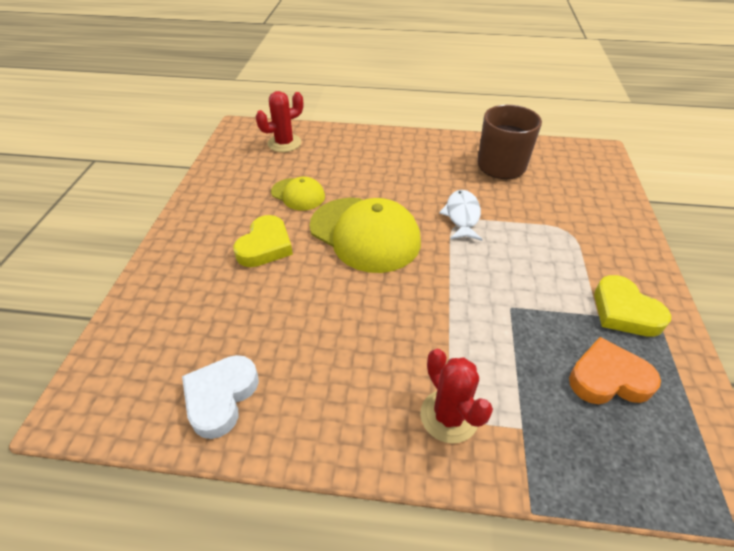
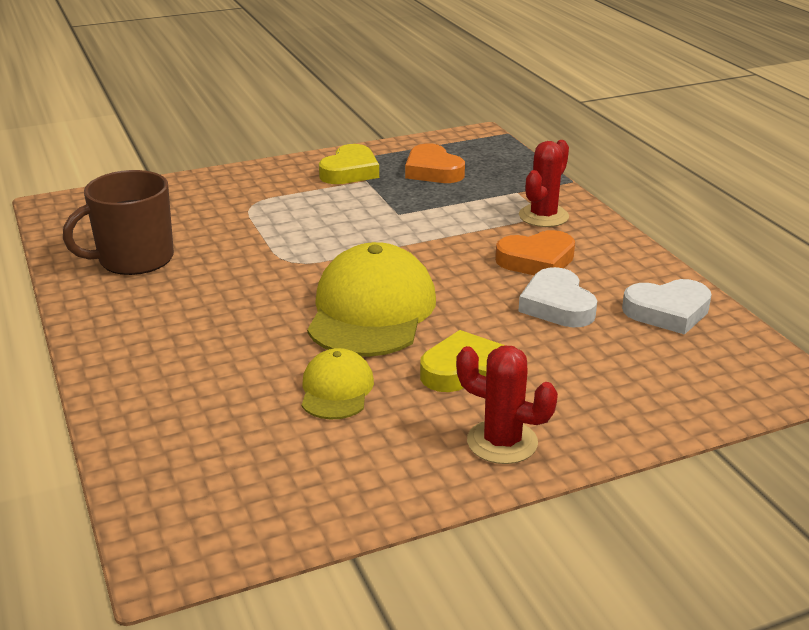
camera: 120 degrees left, 15 degrees down
red cactus [256,91,303,152] -> red cactus moved to [456,346,558,464]
white fish [439,190,483,241] -> none
none -> orange heart [495,230,575,275]
none -> white heart [518,267,597,327]

